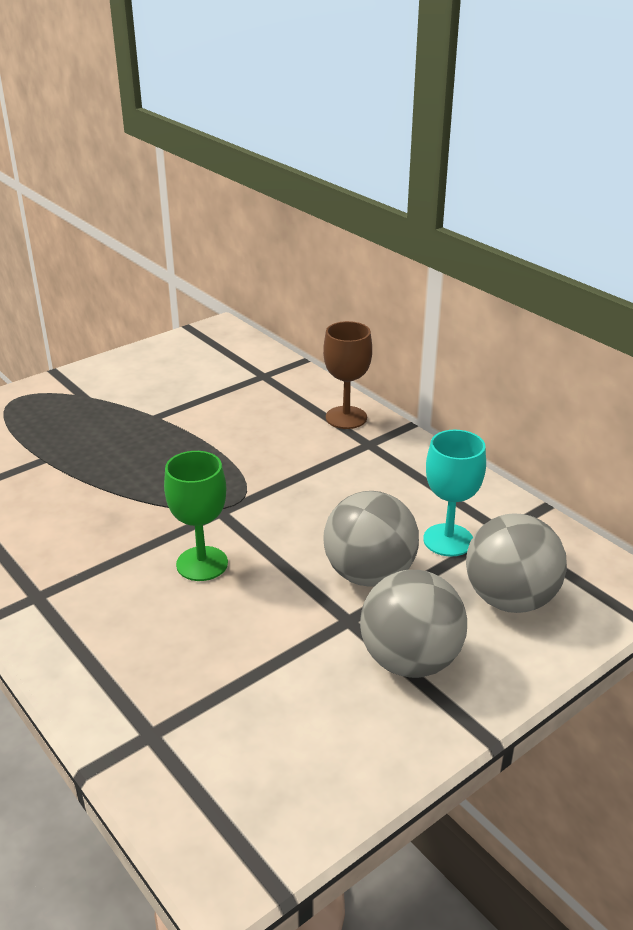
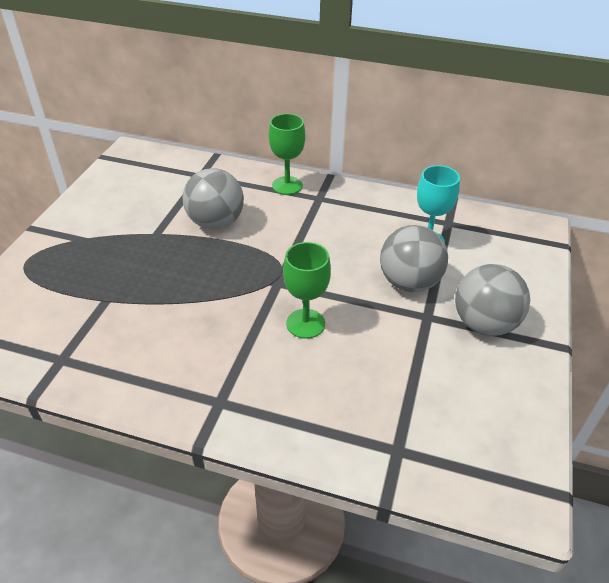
camera: 35 degrees left, 10 degrees up
brown goblet [323,321,372,429] -> green goblet [269,114,305,195]
grey ball [466,513,567,613] -> grey ball moved to [183,168,244,230]

